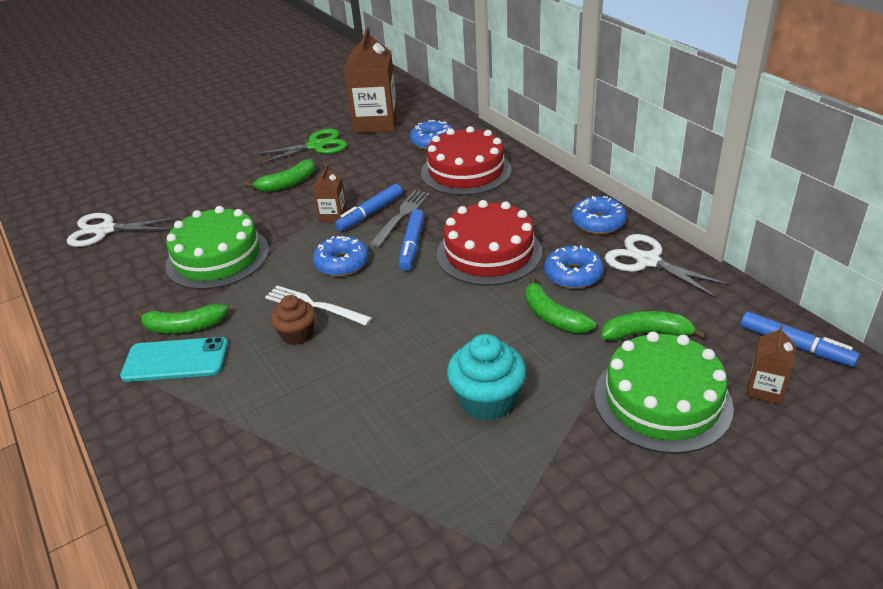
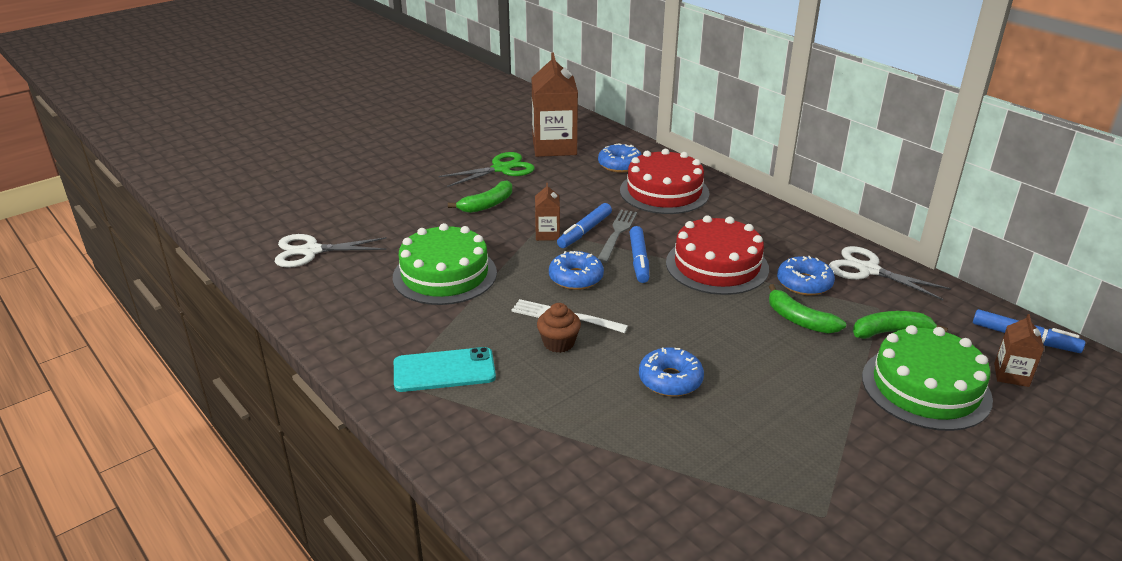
camera: 10 degrees left, 5 degrees down
green banana [135,304,228,334] -> none
turquoise cupcake [447,334,526,421] -> none
blue donut [572,196,627,234] -> blue donut moved to [639,347,704,397]

